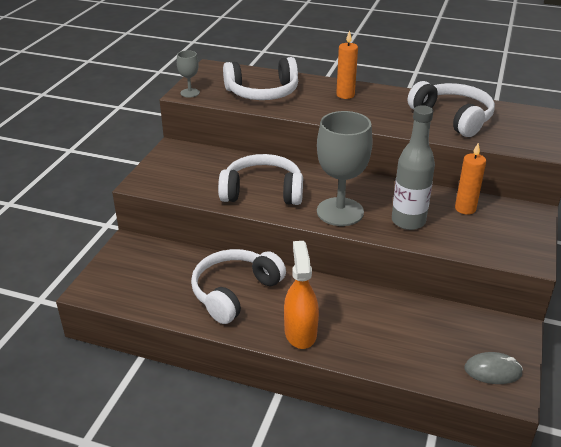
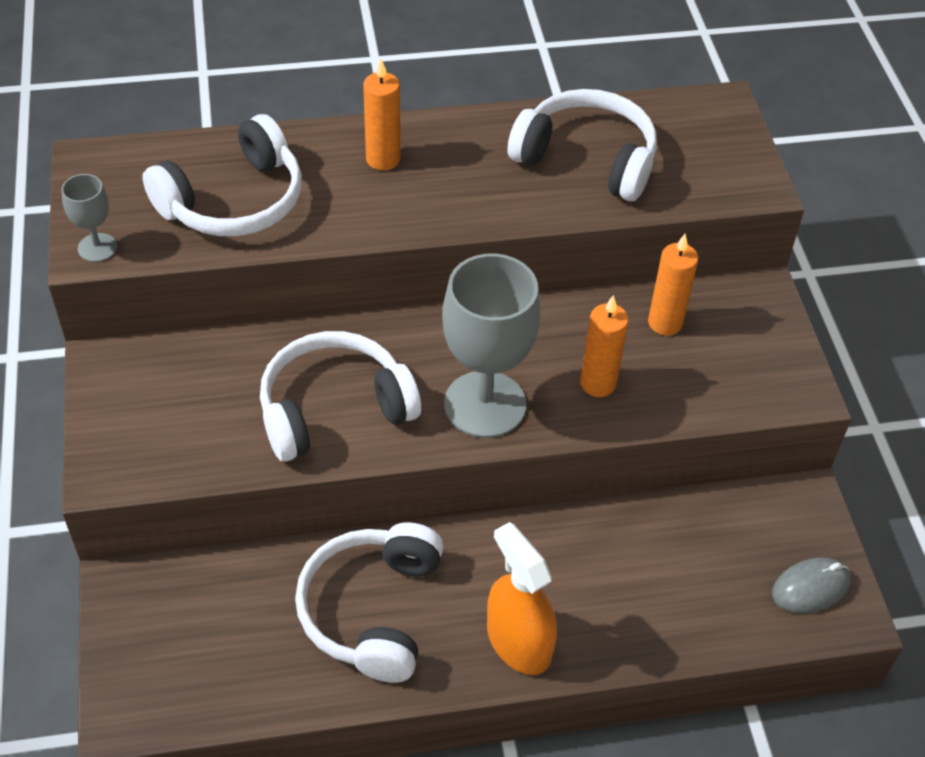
camera: 30 degrees left, 15 degrees up
grey bottle [392,105,435,230] -> orange candle [580,295,629,397]

